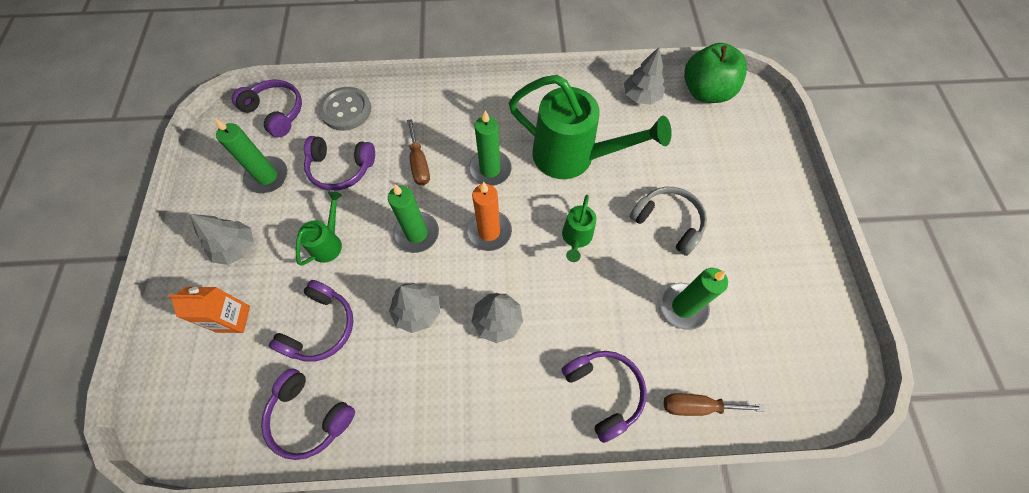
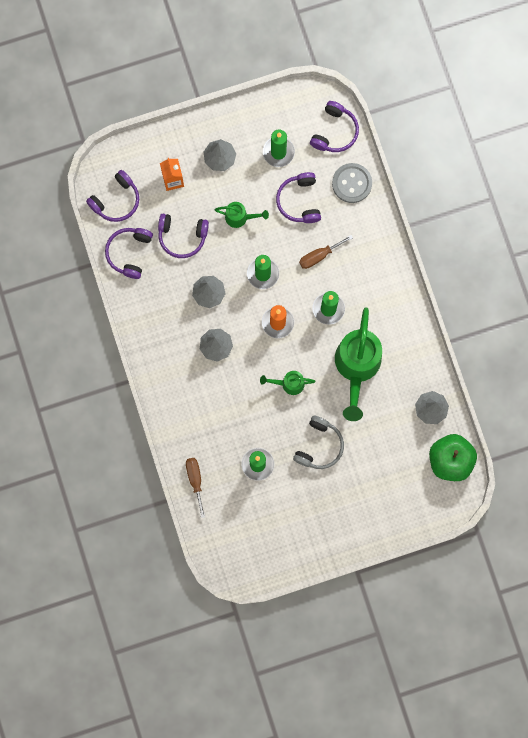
camera: 75 degrees right, 15 degrees up
purple headphones [562,351,647,443] -> purple headphones moved to [86,170,139,222]

